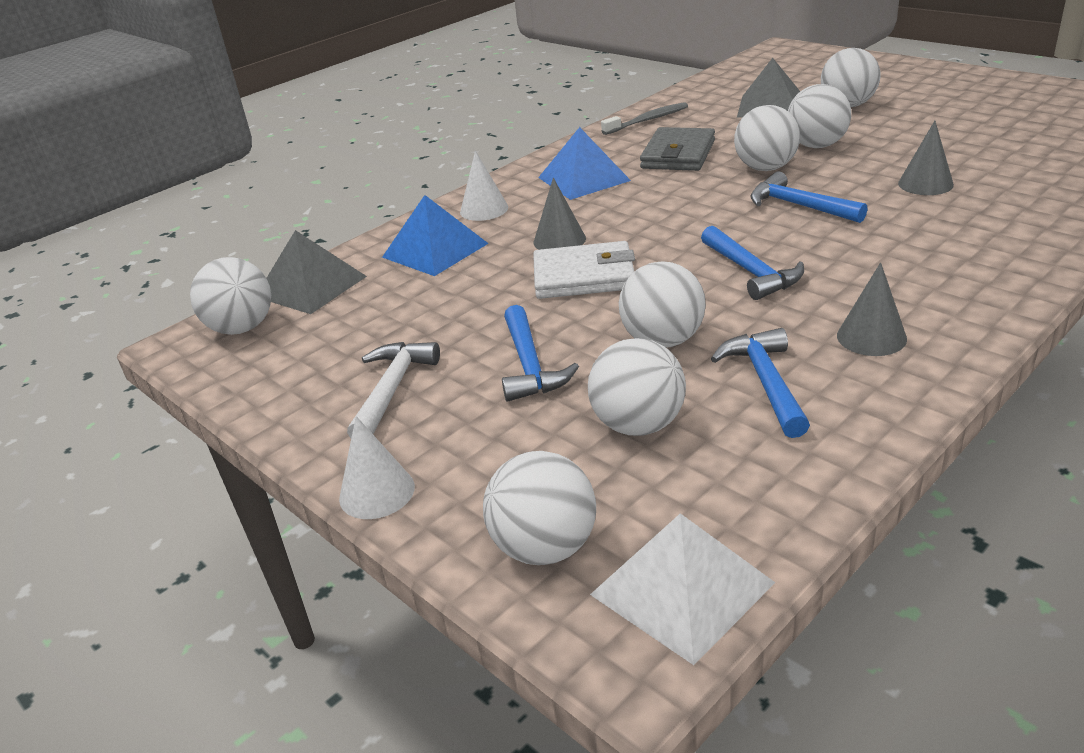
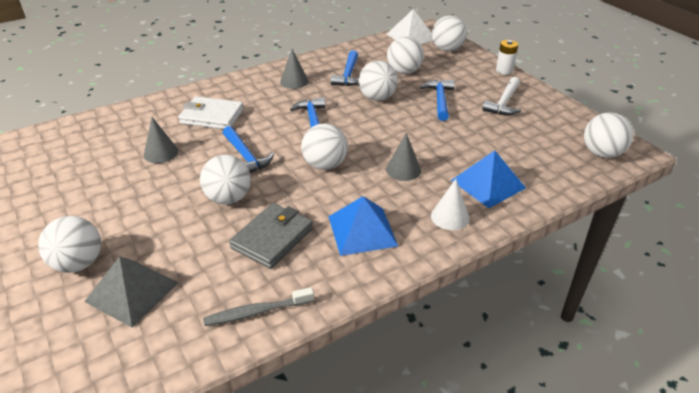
camera: 170 degrees left, 5 degrees up
grey pyramid [267,230,367,314] -> none
white cone [339,416,415,519] -> white battery [496,40,518,75]
white wallet [533,241,635,299] -> white wallet moved to [178,96,244,129]
white ball [788,84,851,148] -> white ball moved to [301,123,348,170]

